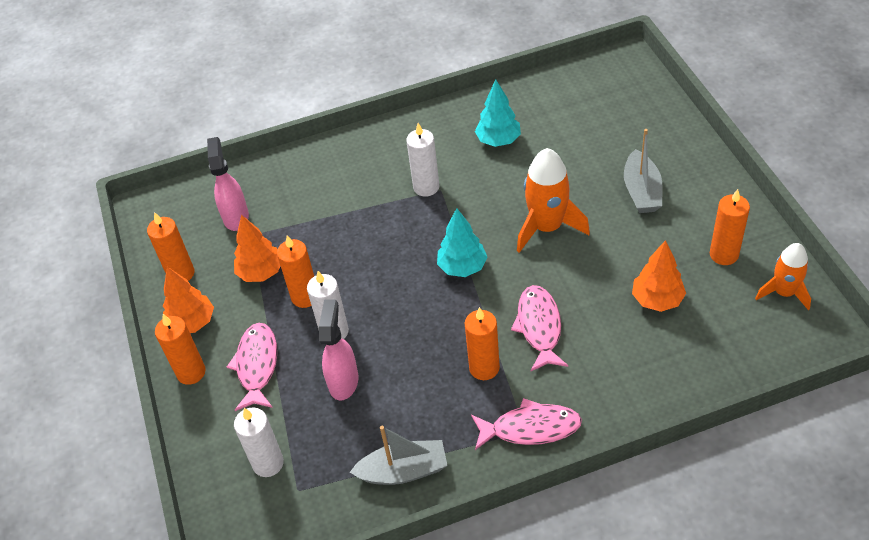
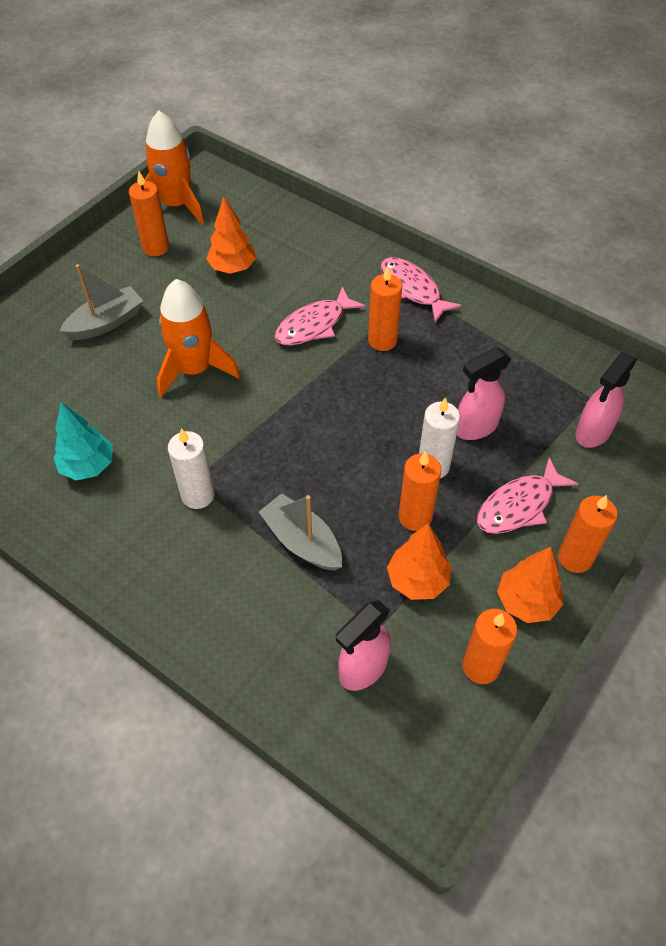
camera: 130 degrees left, 5 degrees up
white candle [234,407,284,477] -> pink spray bottle [575,352,637,448]
grey boat [350,426,448,485] -> grey boat moved to [259,493,342,571]
turquoise tree [437,208,487,277] -> none
orange rocket [755,243,811,310] -> orange rocket [145,111,204,225], size x1.55

